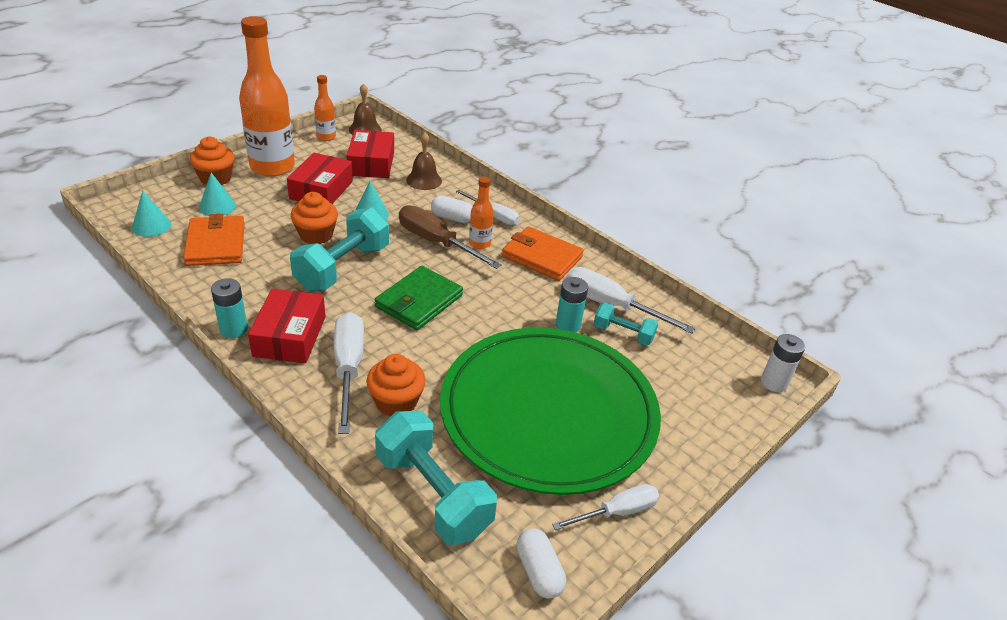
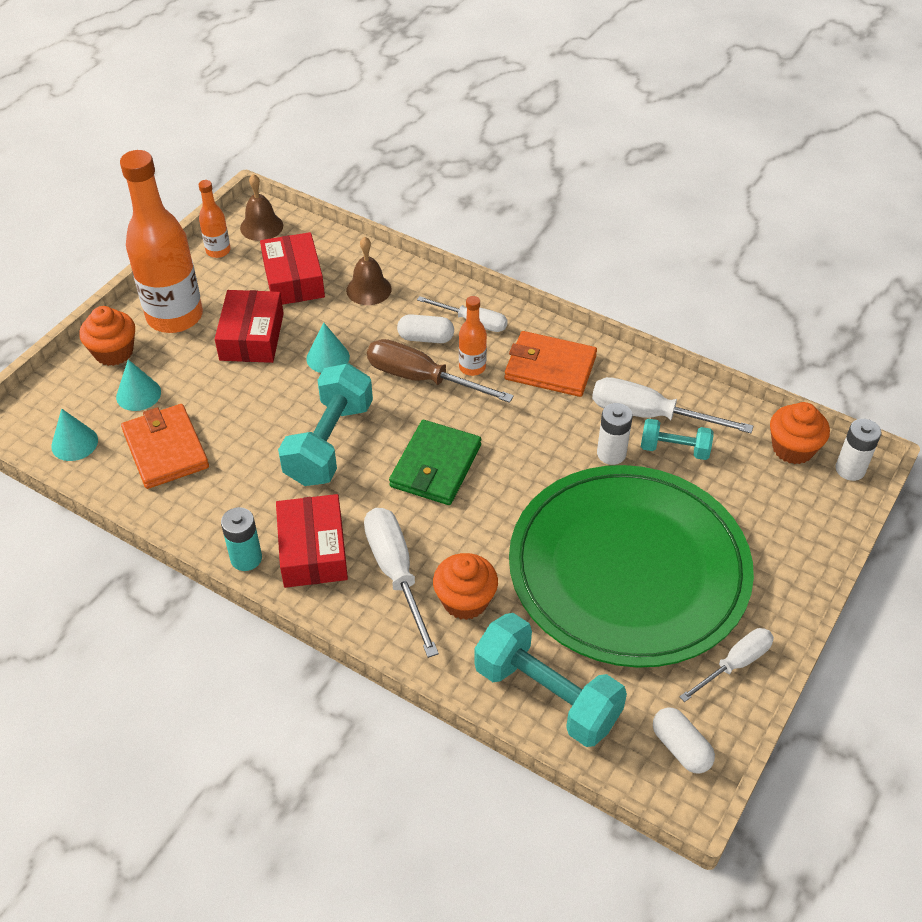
camera: 10 degrees left, 10 degrees up
orange cupcake [291,192,338,244] -> orange cupcake moved to [770,402,830,464]
turquoise battery [556,277,588,332] -> white battery [597,403,633,465]

